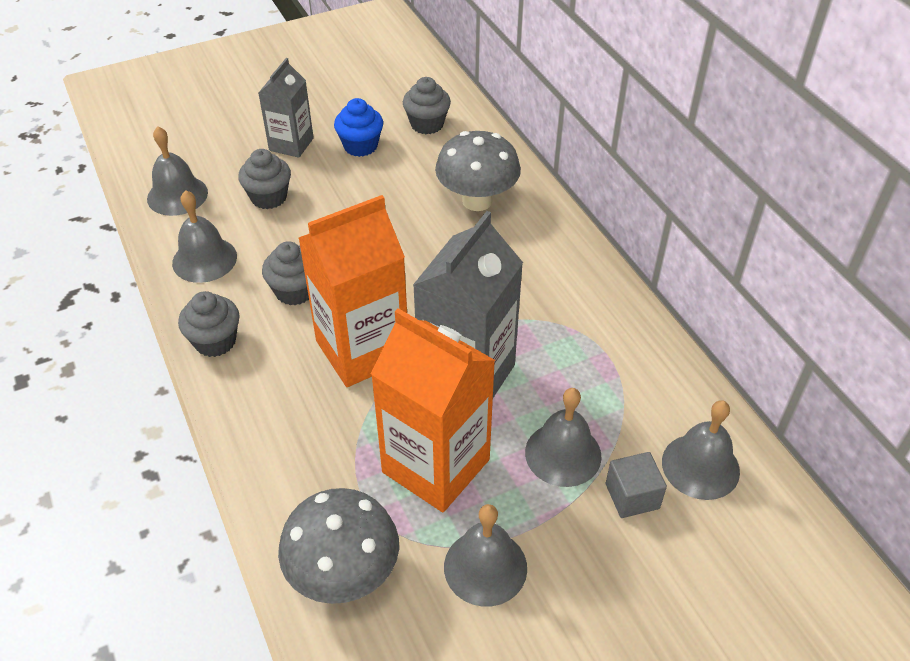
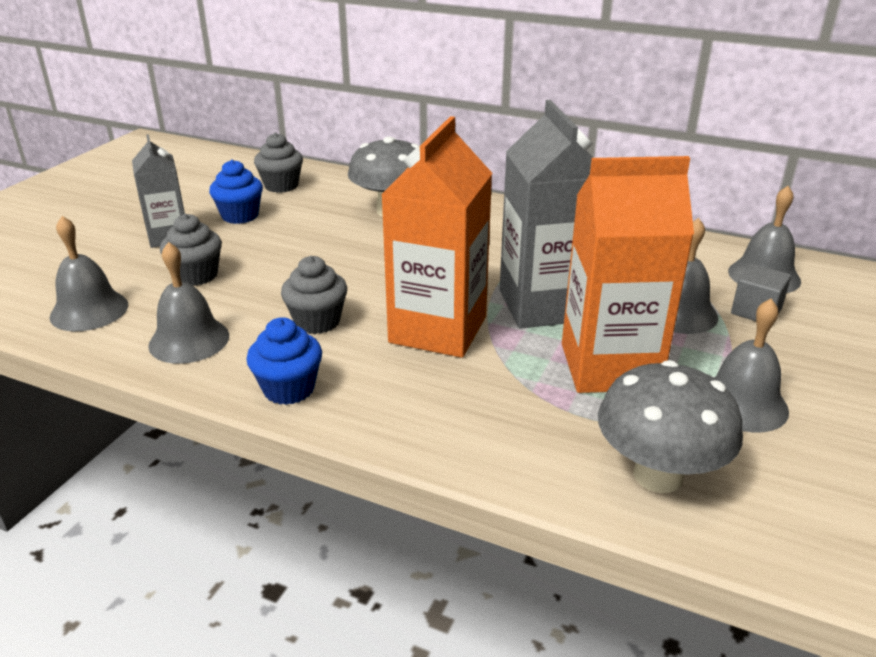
camera: 40 degrees left, 15 degrees down
grey cupcake [178,291,240,357] -> blue cupcake [246,317,322,405]

